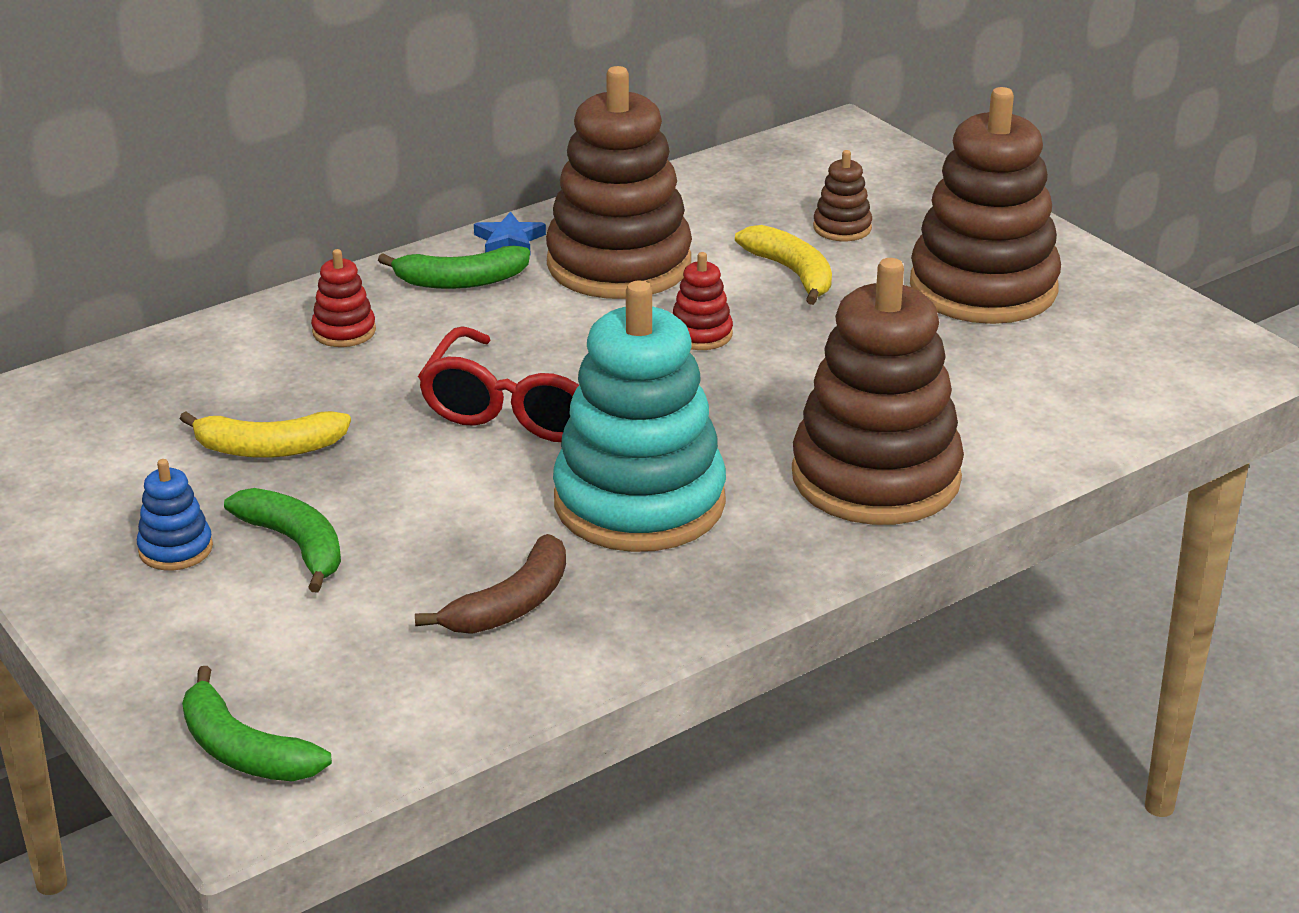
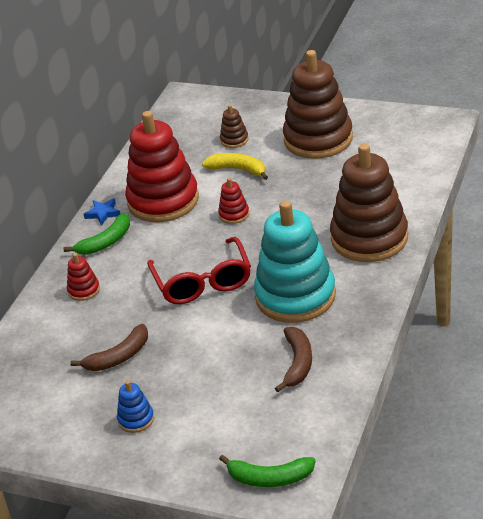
camera: 30 degrees left, 5 degrees up
yellow banana [180,411,351,458] -> brown banana [70,324,148,371]
green banana [224,488,341,592] -> none
brown stacking toy [546,66,692,299] -> red stacking toy [125,111,199,223]

